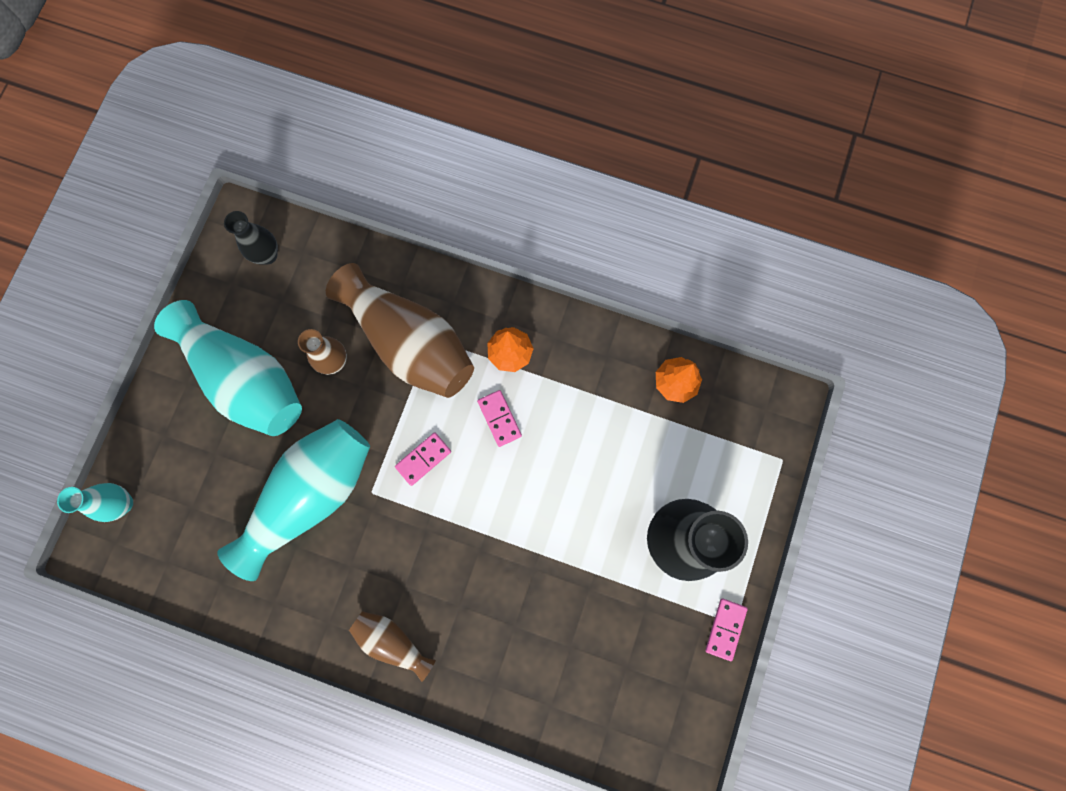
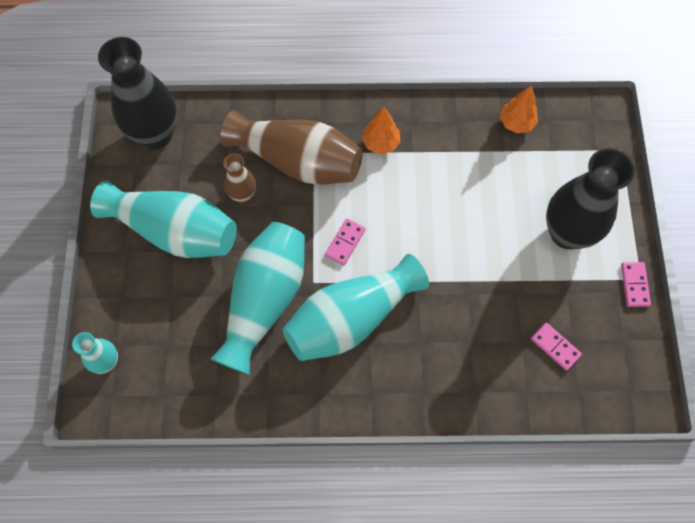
camera: 20 degrees left, 10 degrees down
black vase [224,211,278,265] -> black vase [98,37,177,149], size x1.98
brown vase [349,611,436,682] -> none
pink domino [477,390,522,447] -> pink domino moved to [531,322,582,371]
none -> turquoise vase [283,254,429,361]

